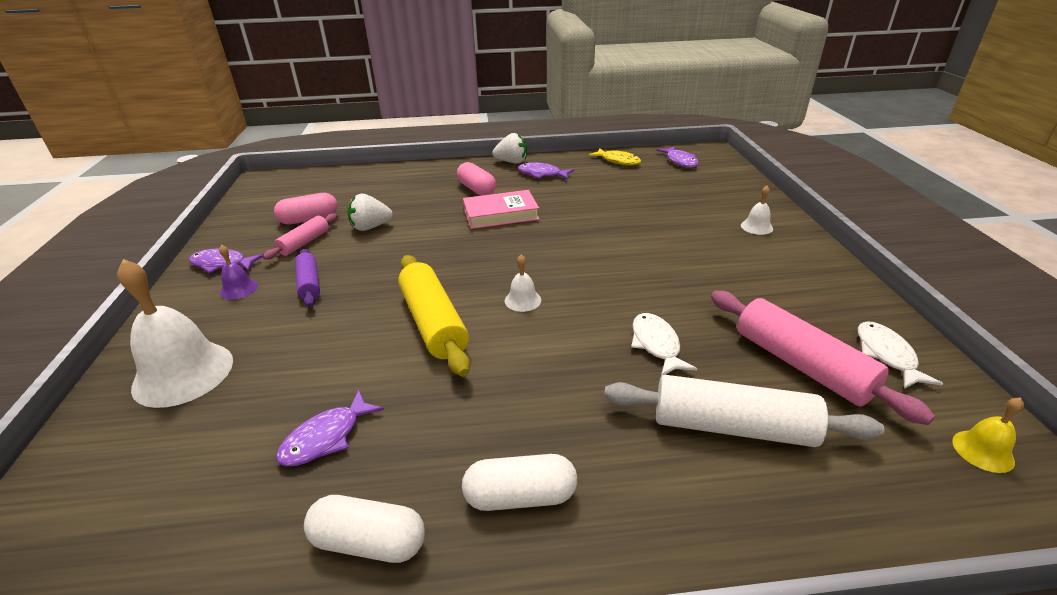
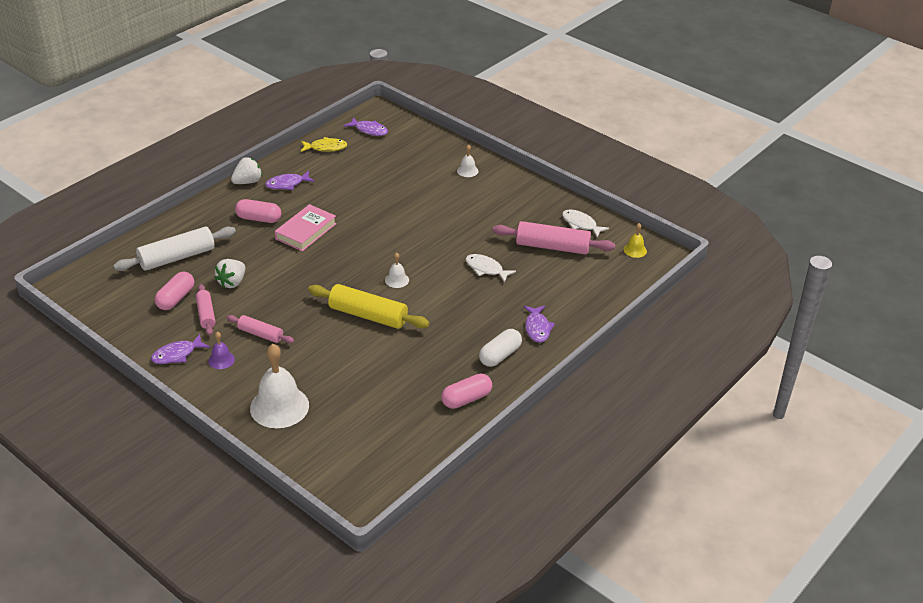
camera: 45 degrees left, 5 degrees up
purple fish [276,390,384,466] -> purple fish moved to [524,305,555,343]
purple rolling pin [295,249,320,307] -> pink rolling pin [227,315,294,343]
white capsule [304,495,425,563] -> pink capsule [441,373,492,409]
white rolling pin [604,375,884,447] -> white rolling pin moved to [113,226,236,271]

